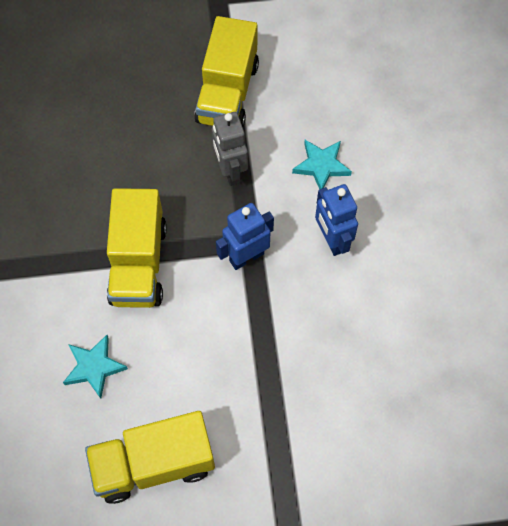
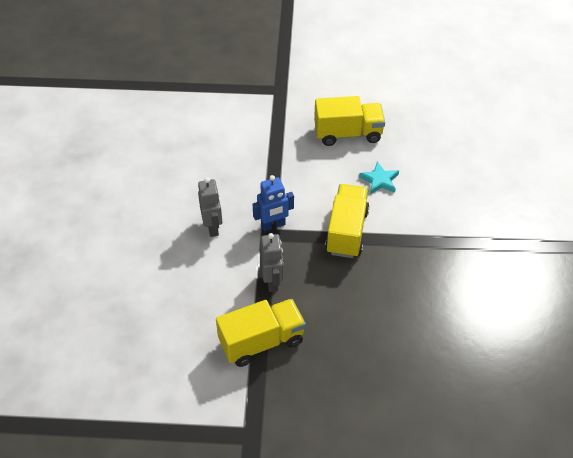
camera: 170 degrees left, 15 degrees down
yellow truck [194,16,259,127] -> yellow truck turned 45 degrees clockwise [216,299,306,367]
turquoise star [292,140,352,189] -> none
blue robot [315,184,358,256] -> grey robot [198,177,222,237]

